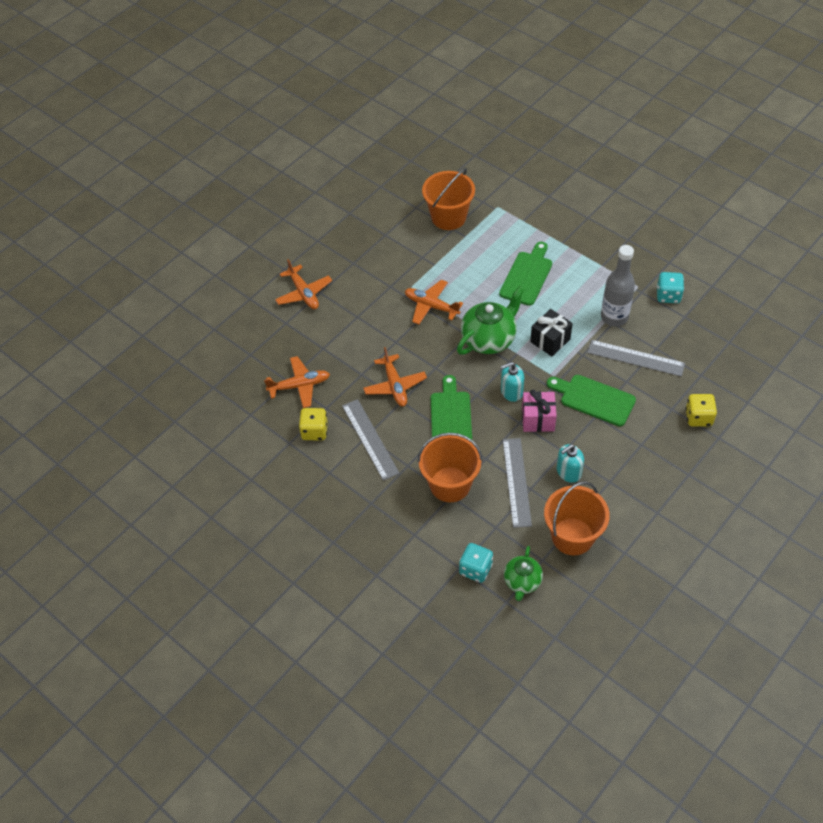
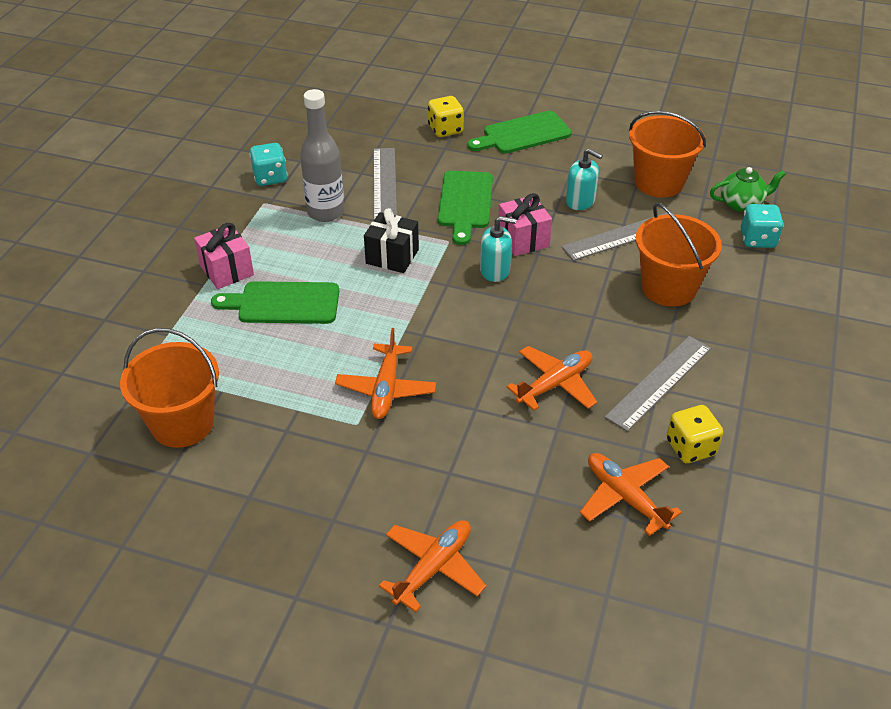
camera: 115 degrees left, 10 degrees down
green cutting board [431,375,472,440] -> green cutting board moved to [467,111,572,154]
green teapot [457,286,525,355] -> none
turquoise soap dispenser [501,362,524,402] -> turquoise soap dispenser turned 45 degrees counterclockwise [480,216,516,282]
none -> pink gift [194,223,254,289]

